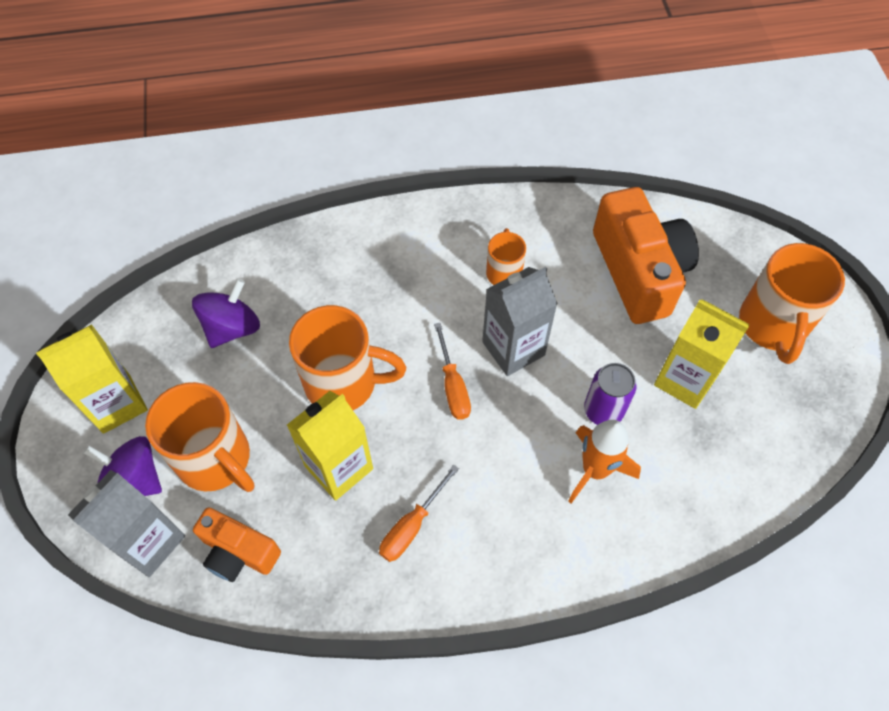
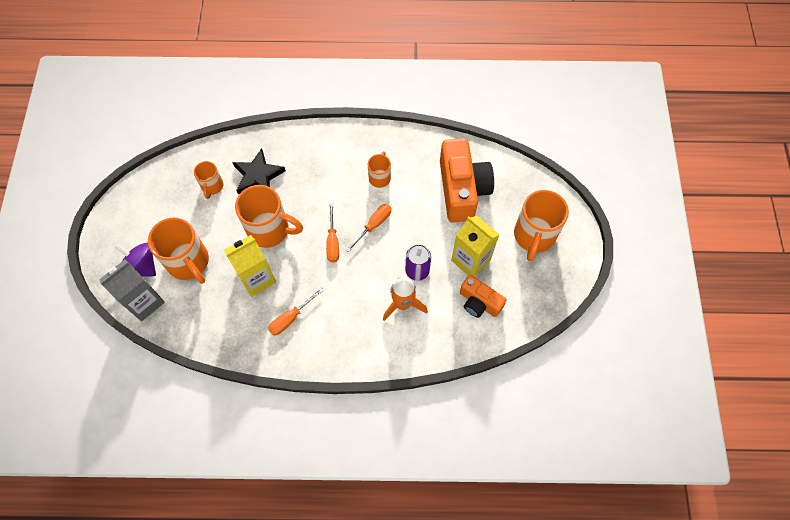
camera: 10 degrees right, 5 degrees up
yellow carton [36,325,148,434] -> none
purple spinning top [192,279,260,348] -> orange mug [194,161,223,199]
orange camera [193,507,281,582] -> orange camera moved to [460,275,507,318]
grey carton [482,267,558,376] -> orange screwdriver [346,204,391,252]
none -> black star [232,148,286,194]

